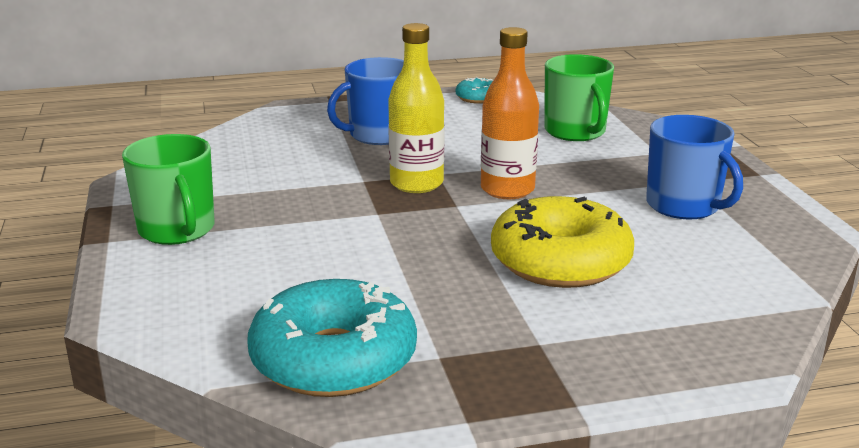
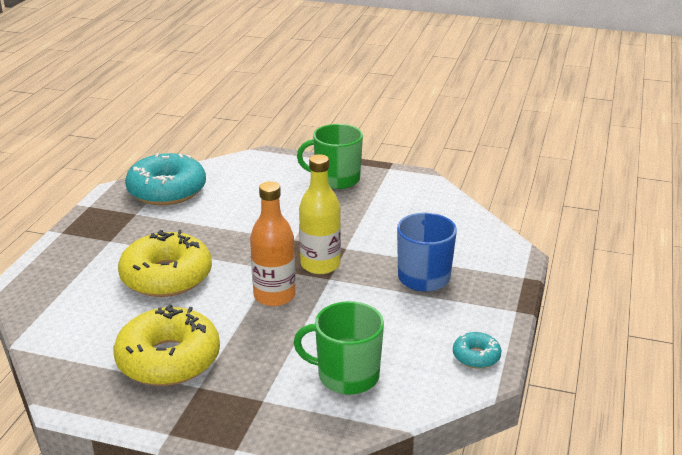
camera: 120 degrees right, 5 degrees up
blue mug [646,115,743,219] -> yellow donut [114,304,220,386]

